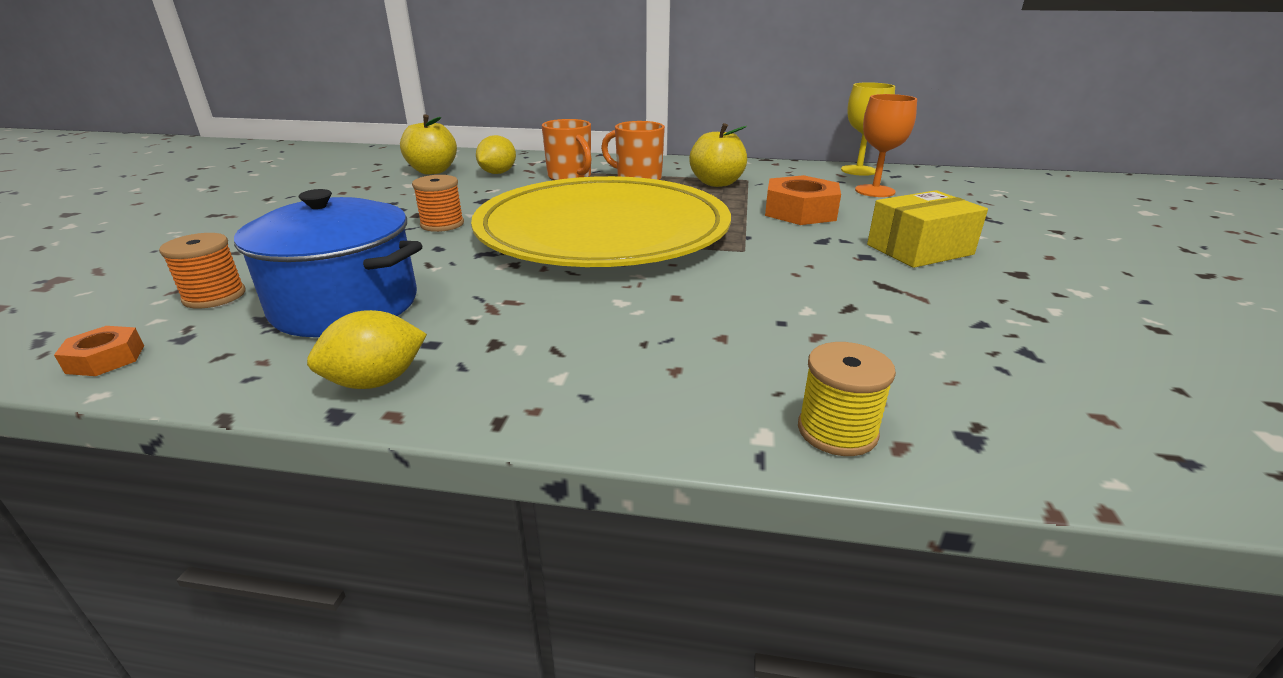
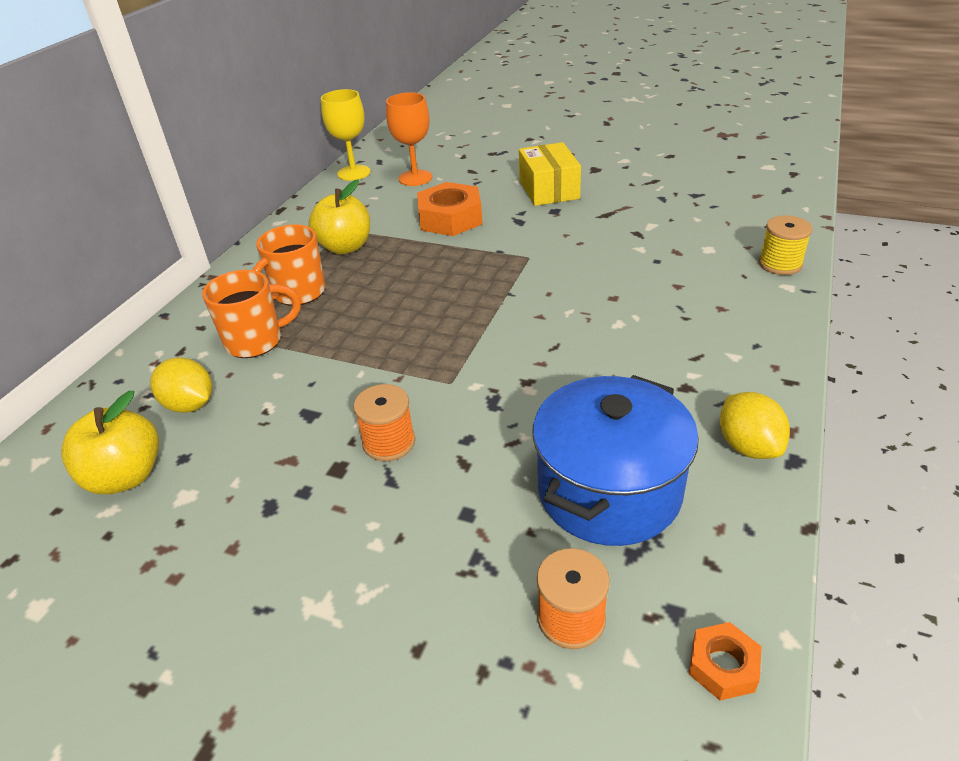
camera: 75 degrees left, 10 degrees up
yellow plate [471,176,731,267] -> none

